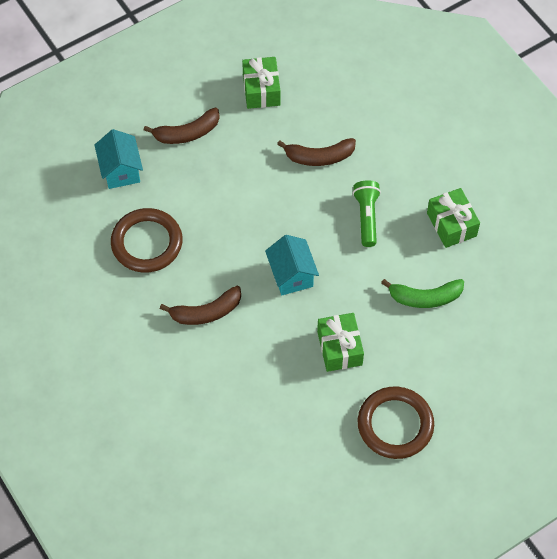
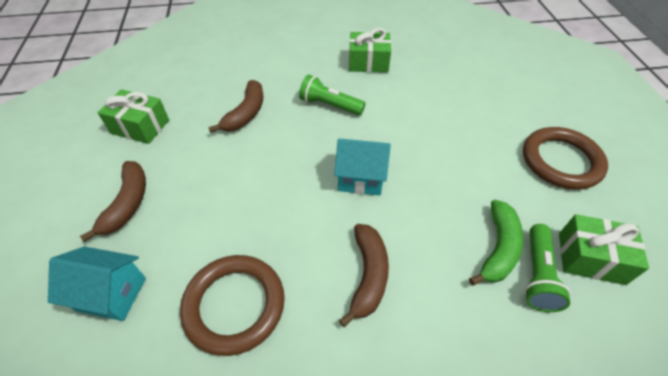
camera: 65 degrees left, 10 degrees down
green gift [317,313,364,372] -> green gift moved to [559,214,649,285]
green banana [381,279,464,308] -> green banana moved to [469,200,523,286]
none -> green flashlight [524,224,571,312]

